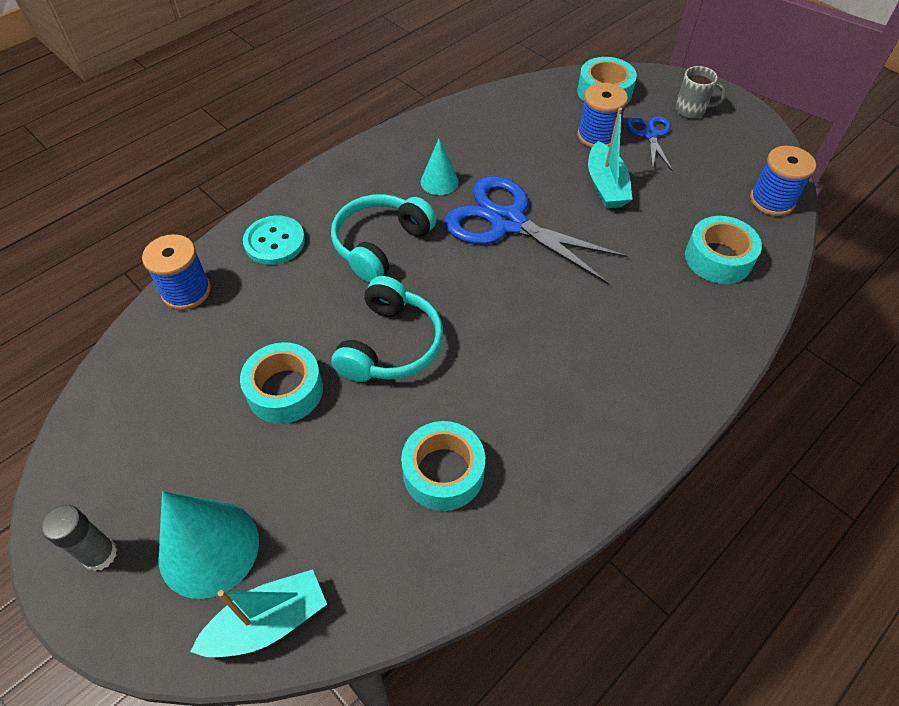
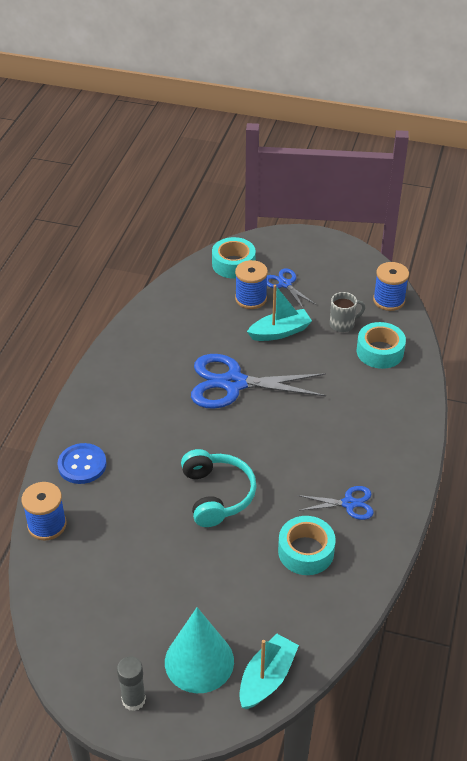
camera: 30 degrees left, 10 degrees down
turquoise tape [240,342,323,424] -> none
turquoise button [243,215,305,265] -> blue button [57,443,106,484]
turquoise headphones [331,194,437,283] -> none
turquoise cone [421,139,459,195] -> none
turquoise boat [588,108,633,208] -> turquoise boat turned 75 degrees counterclockwise [247,285,312,341]
grey mug [675,66,726,119] -> grey mug moved to [330,292,365,332]
none -> blue scissors [297,486,374,520]

